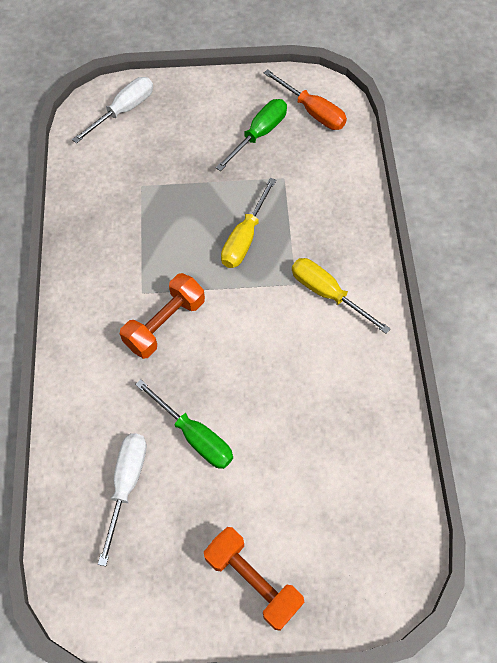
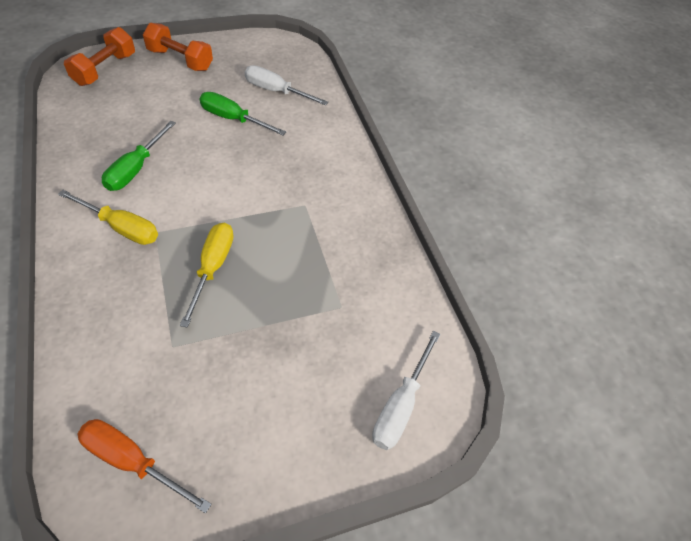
camera: 160 degrees right, 10 degrees down
white screwdriver [98,433,147,566] -> white screwdriver turned 120 degrees clockwise [245,65,328,106]
orange dumbbell [120,273,205,359] -> orange dumbbell moved to [64,27,135,86]
green screwdriver [216,99,287,171] -> green screwdriver moved to [102,121,176,191]

